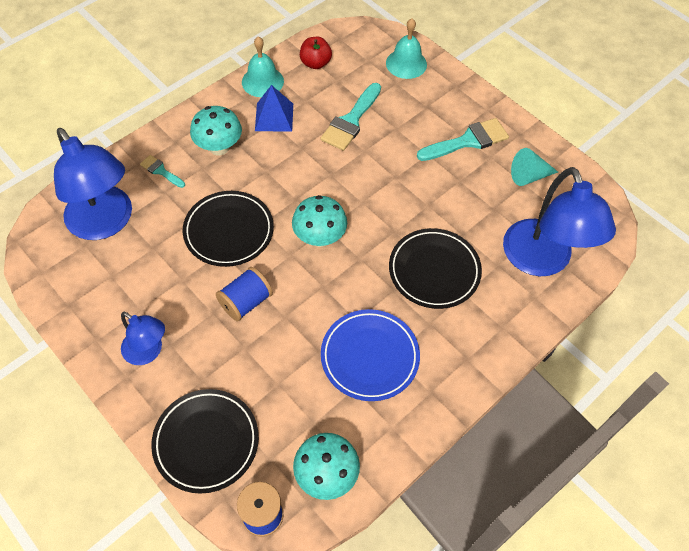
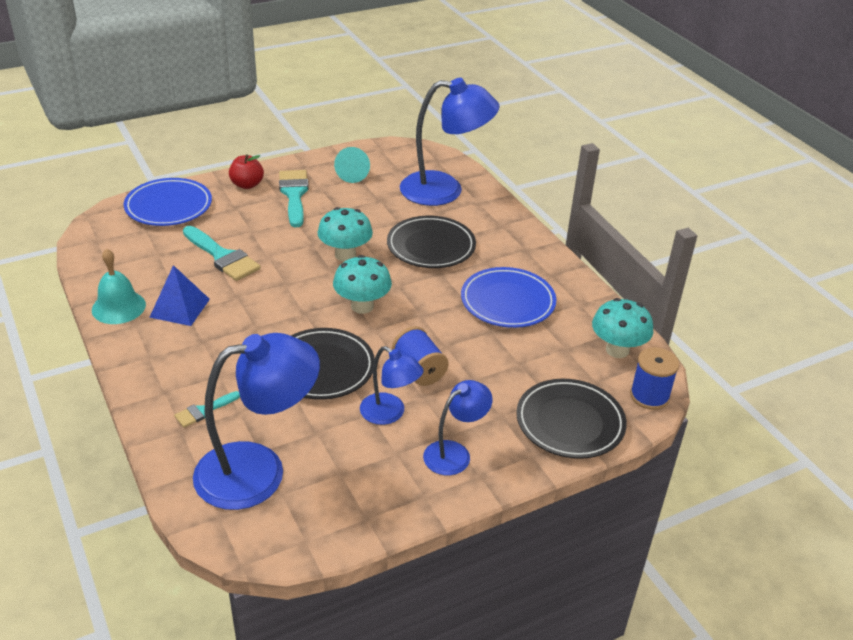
camera: 75 degrees left, 20 degrees down
turquoise mushroom [190,106,242,156] -> turquoise mushroom moved to [318,207,373,261]
red apple [300,37,332,69] -> red apple moved to [229,154,264,189]
turquoise bell [386,18,427,79] -> blue plate [124,178,212,226]
none -> blue lamp [360,346,424,425]

